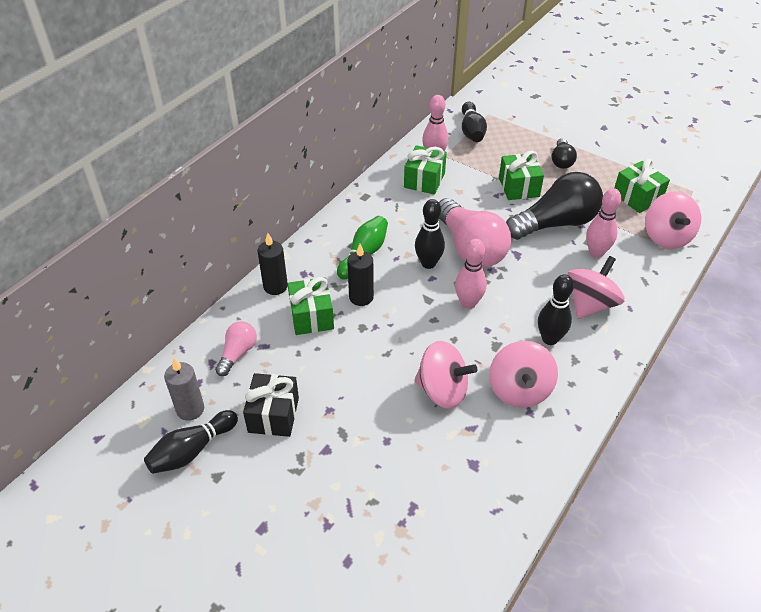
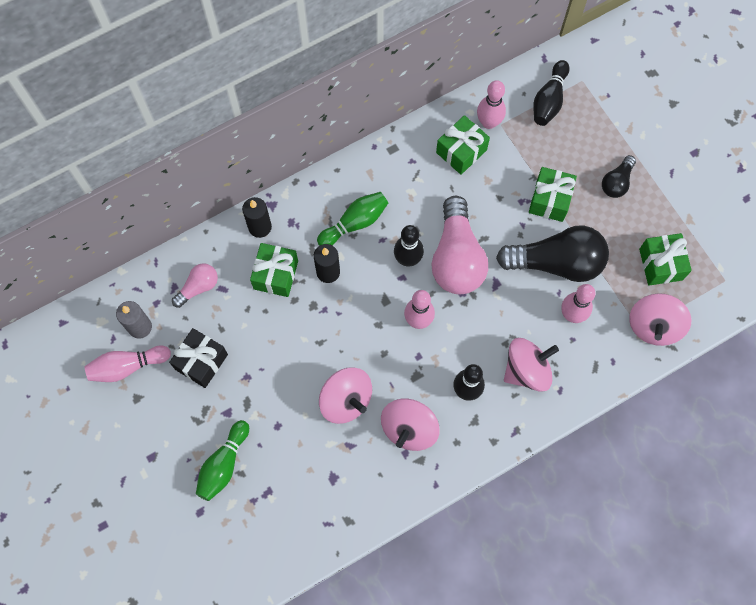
camera: 25 degrees right, 25 degrees up
black bowling pin [144,410,238,474] -> pink bowling pin [84,345,171,382]
none -> green bowling pin [196,420,249,501]

